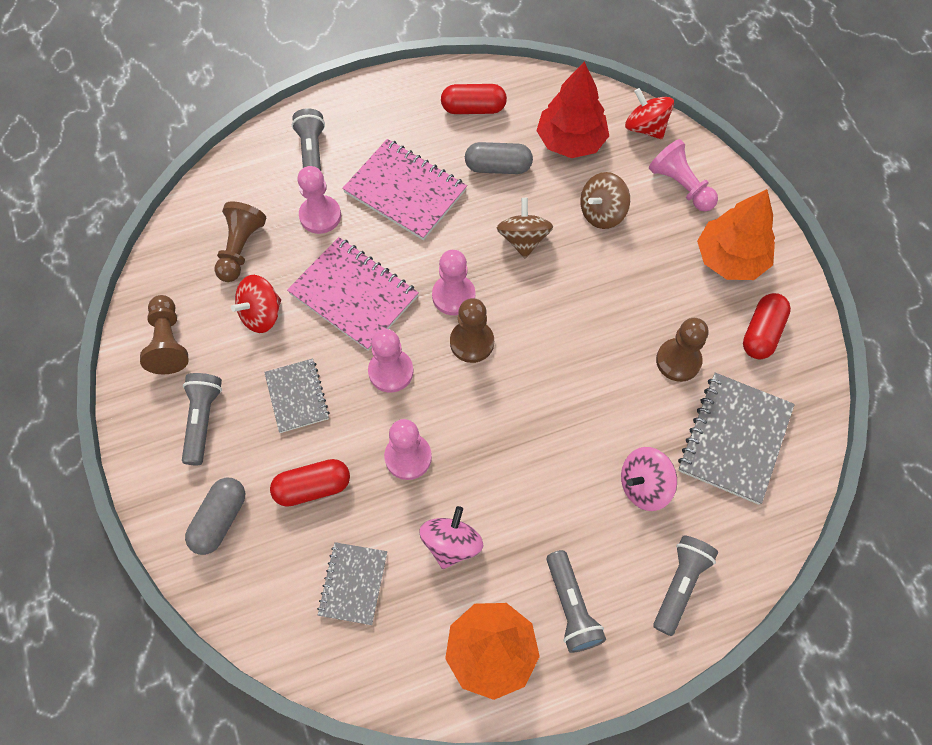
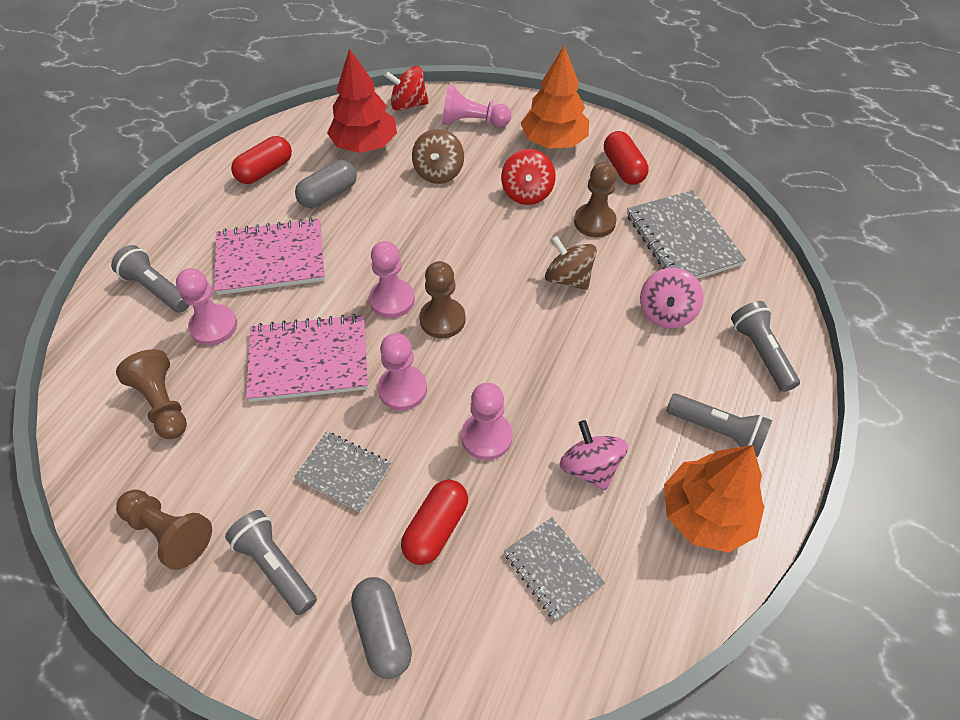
camera: 45 degrees left, 10 degrees down
red spinning top [231,275,281,333] -> red spinning top moved to [501,149,556,205]
brown spinning top [497,198,553,259] -> brown spinning top moved to [545,236,597,290]

